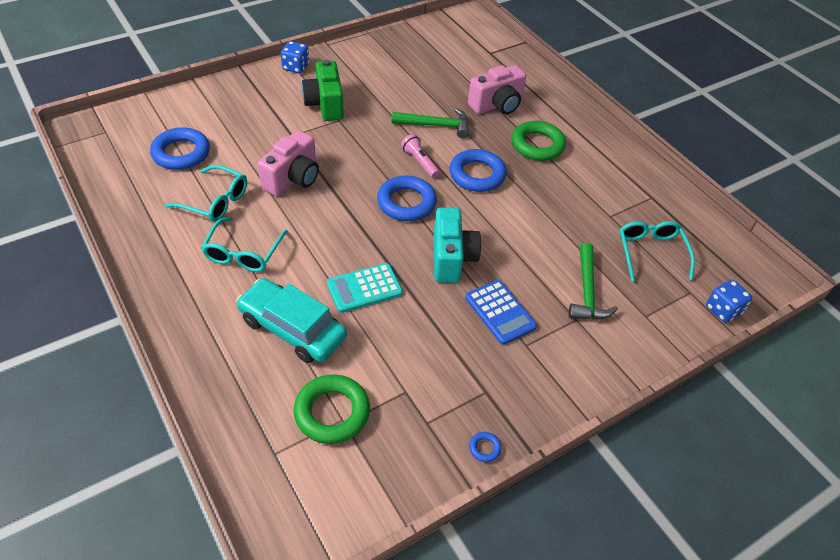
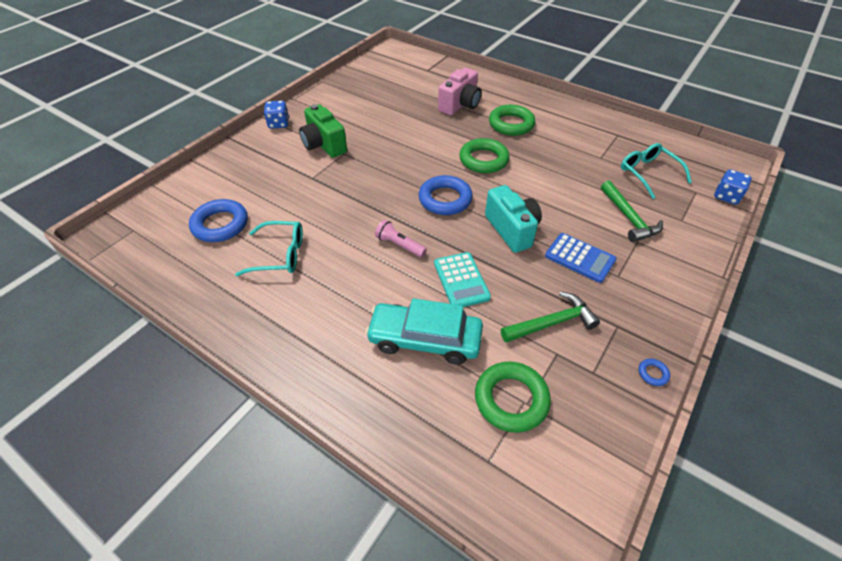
camera: 20 degrees left, 0 degrees up
turquoise glasses [201,217,288,272] -> none
pink camera [257,130,319,196] -> none
turquoise calculator [327,263,403,313] -> turquoise calculator turned 60 degrees counterclockwise [434,252,491,307]
green hammer [392,108,469,138] -> green hammer moved to [501,291,600,343]
pink flashlight [401,134,440,178] -> pink flashlight moved to [375,220,427,257]
blue ring [450,149,507,192] -> green ring [459,138,509,173]

